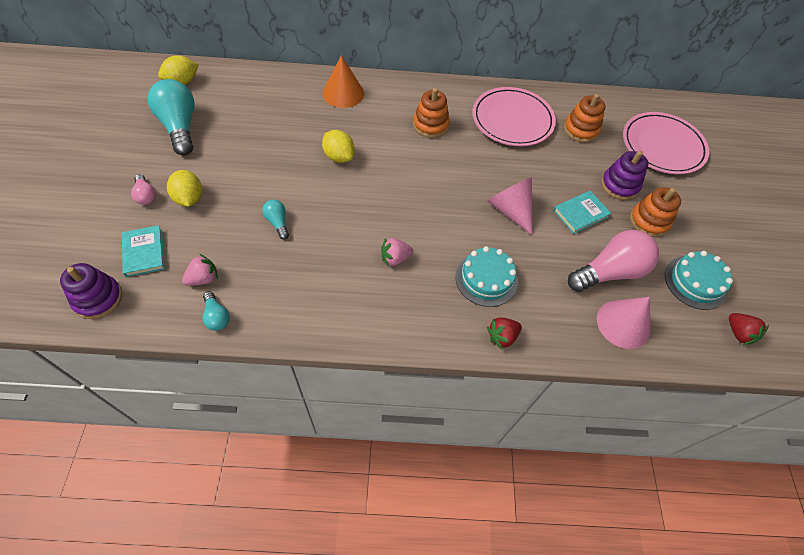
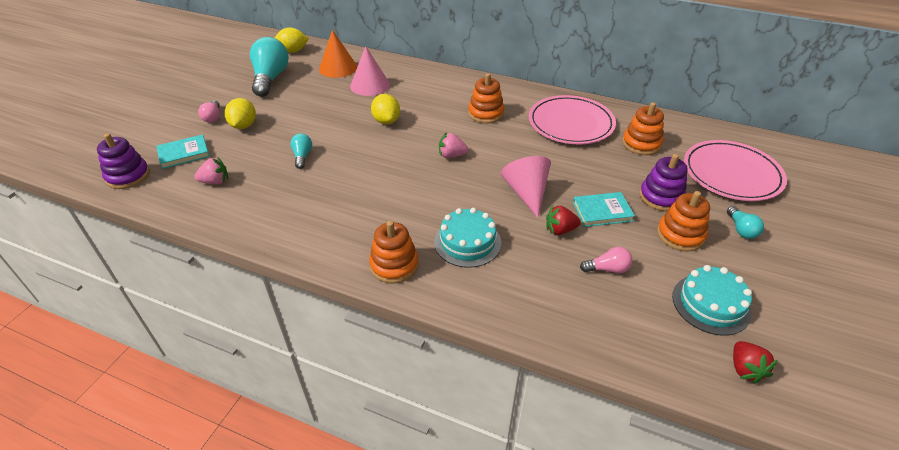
camera: 25 degrees right, 15 degrees down
turquoise book [122,225,165,277] -> turquoise book turned 60 degrees clockwise [157,135,210,169]
turquoise light bulb [203,291,230,331] -> turquoise light bulb moved to [727,206,764,239]
orange cone [323,55,364,108] -> orange cone moved to [319,30,357,78]
pink strawberry [381,238,413,267] -> pink strawberry moved to [439,133,468,158]
red strawberry [487,318,522,350] -> red strawberry moved to [546,205,581,235]
pink light bulb [568,230,659,292] -> pink light bulb [580,247,632,273], size x0.48
pink cone [597,297,651,349] -> pink cone moved to [350,46,390,96]
none -> orange stacking toy [369,221,419,284]

